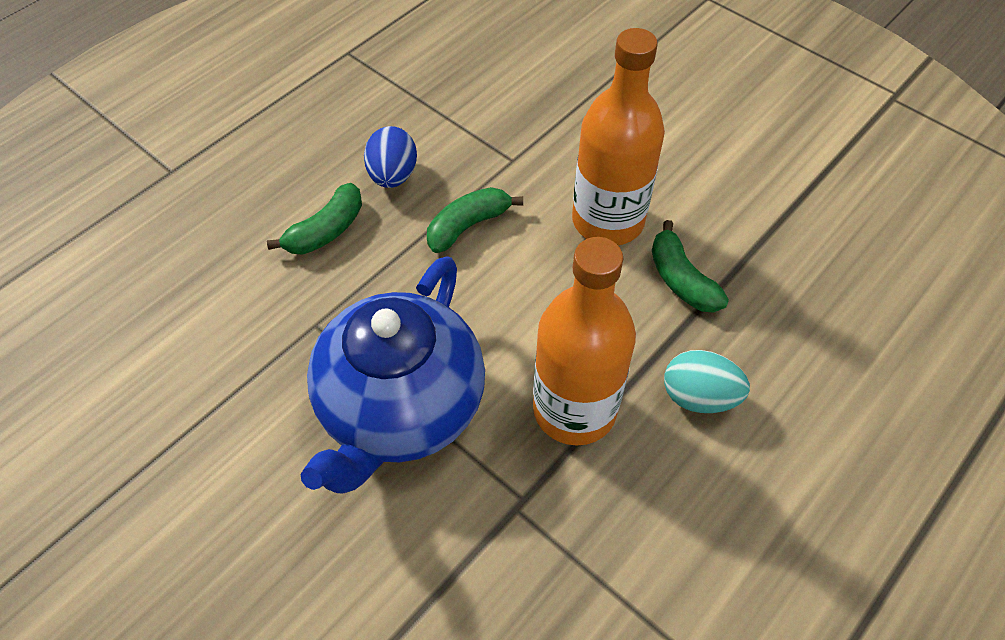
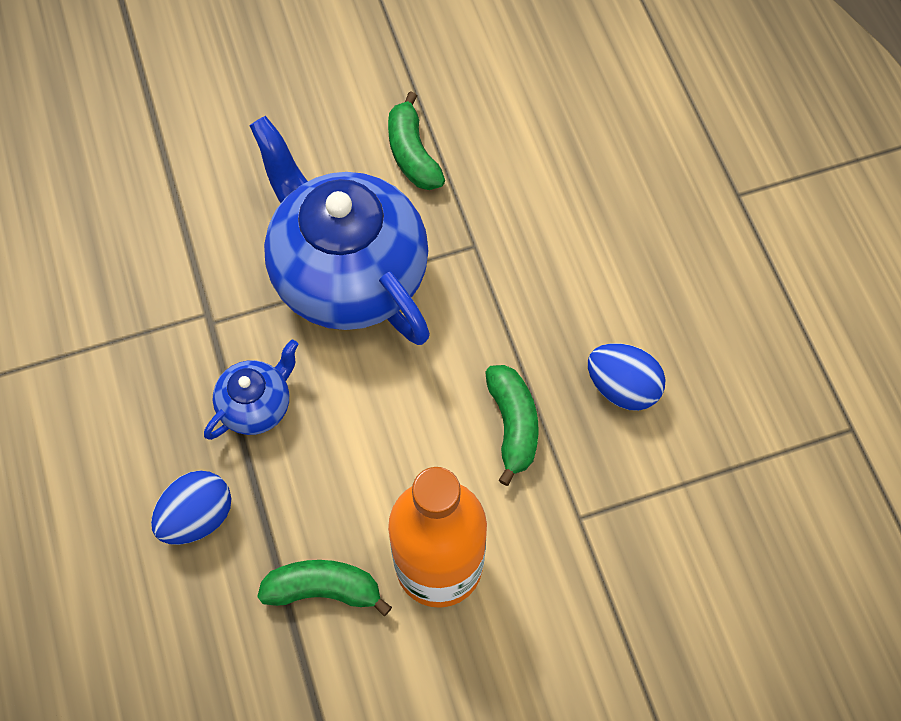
camera: 120 degrees right, 10 degrees up
green banana [267,183,362,255] -> green banana moved to [388,91,445,190]
orange bottle [533,237,636,445] -> blue teapot [204,339,298,440]
turquoise egg [664,350,750,413] -> blue egg [151,470,231,545]

